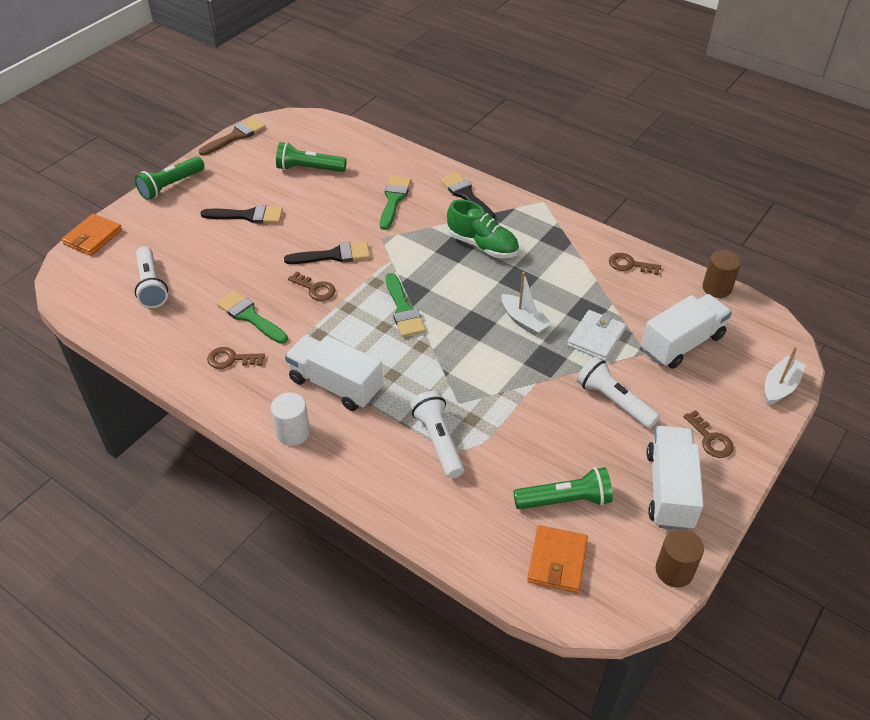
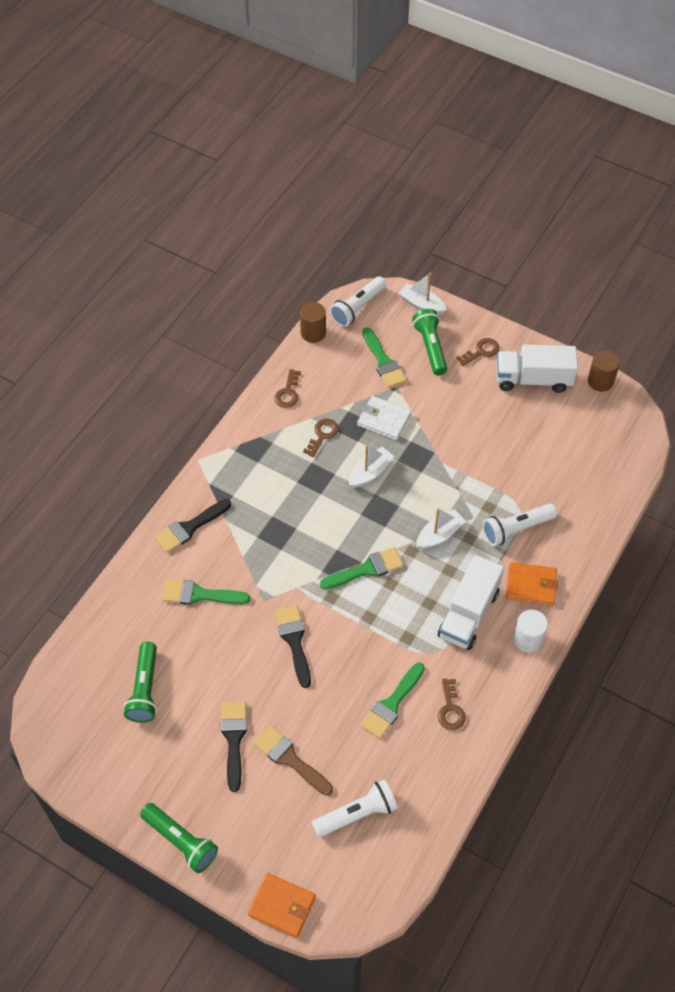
camera: 95 degrees left, 10 degrees up
brown brush [199,118,266,156] -> brown brush moved to [254,726,333,796]
brown key [288,271,336,301] -> brown key moved to [303,419,339,457]
green shoe [447,200,519,258] -> none
green flashlight [513,467,613,509] -> green flashlight moved to [412,309,447,375]
orange wallet [527,525,588,593] -> orange wallet moved to [506,562,558,605]
white flashlight [577,357,660,429] -> white flashlight moved to [330,277,386,327]
white truck [641,294,732,369] -> green brush [362,327,407,388]
none -> white boat [416,508,466,549]

